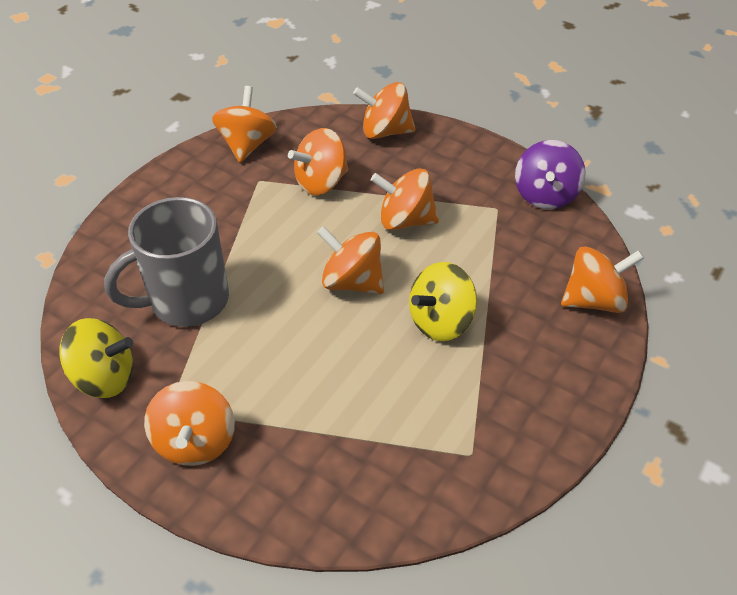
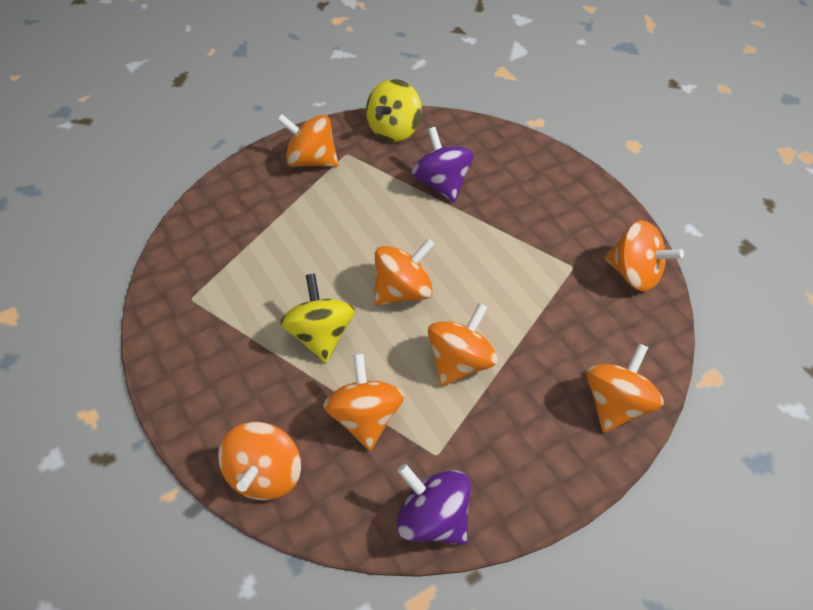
camera: 115 degrees right, 5 degrees up
grey mug [104,197,229,327] -> purple spinning top [412,127,474,203]
orange spinning top [288,128,349,195] -> orange spinning top moved to [323,353,404,450]

